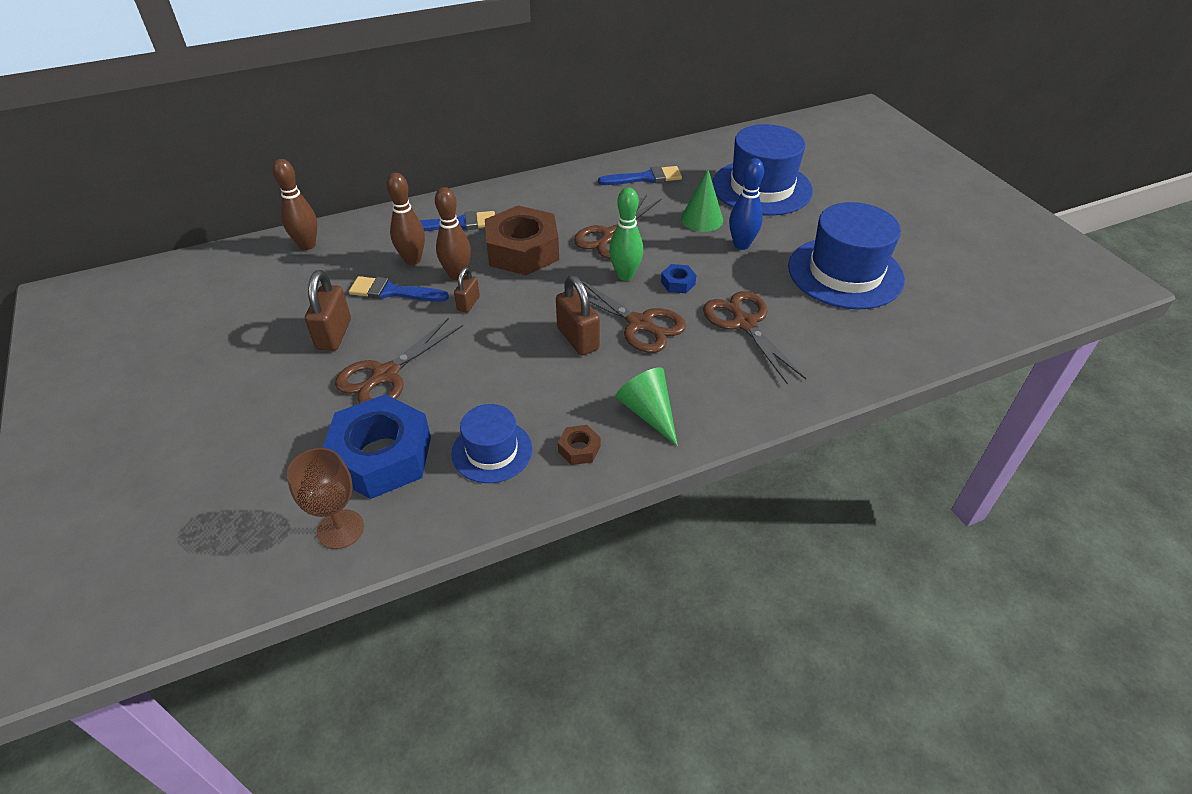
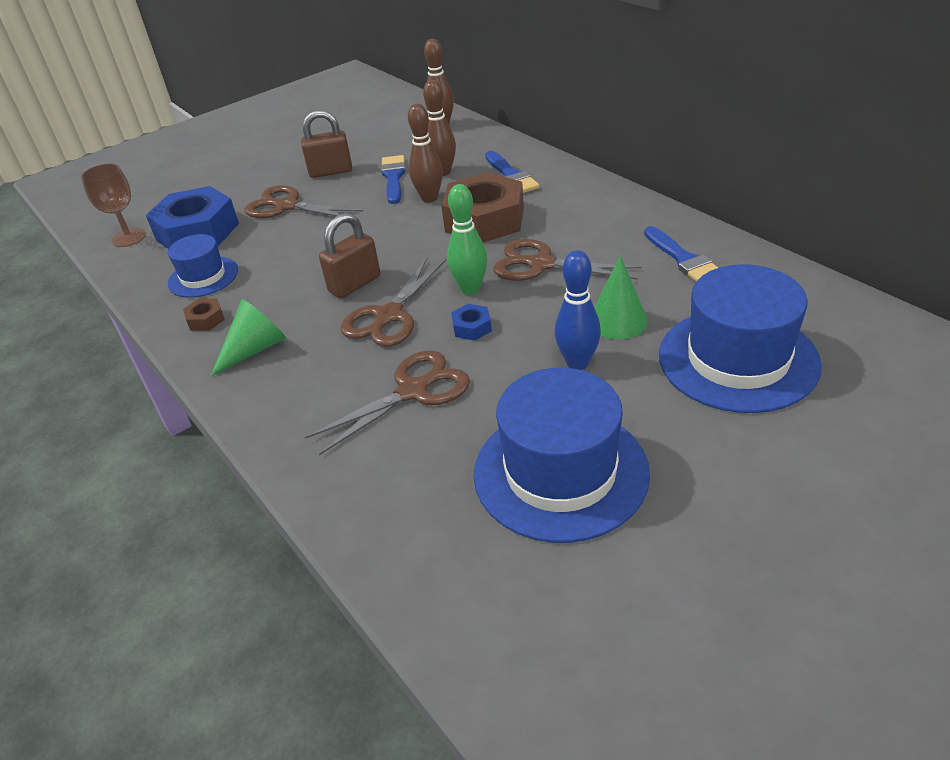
camera: 80 degrees right, 5 degrees down
brown padlock [454,267,480,313] -> none

